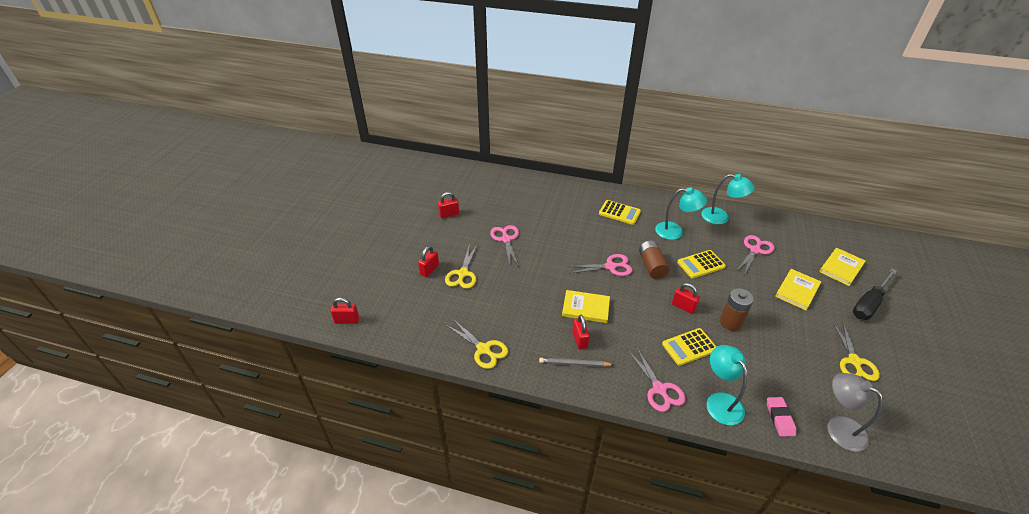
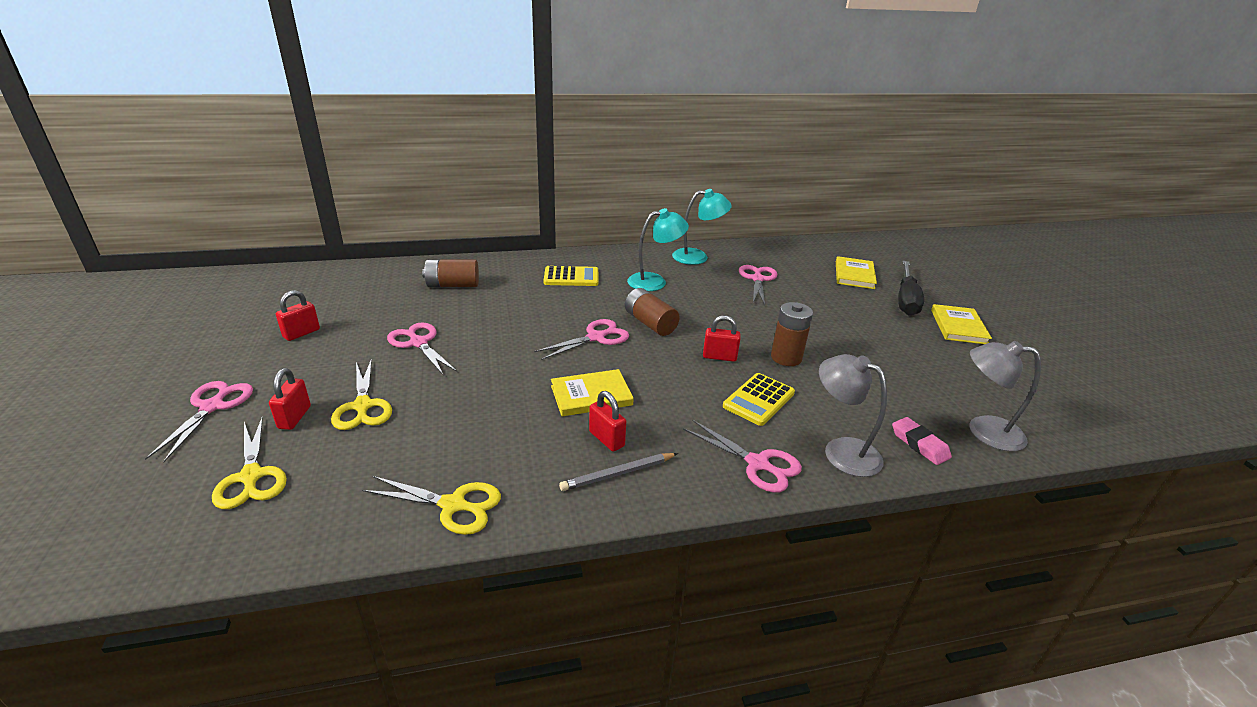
camera: 30 degrees left, 10 degrees down
red padlock [330,298,359,324] -> none
yellow calculator [677,250,726,278] -> none
turquoise lamp [707,345,747,425] -> grey lamp [819,354,887,477]
yellow book [775,269,821,311] -> yellow book moved to [931,304,992,344]
yellow scissors [832,321,880,381] -> yellow scissors moved to [212,417,287,509]
none -> pink scissors [145,381,253,463]
none -> brown battery [422,260,479,287]

